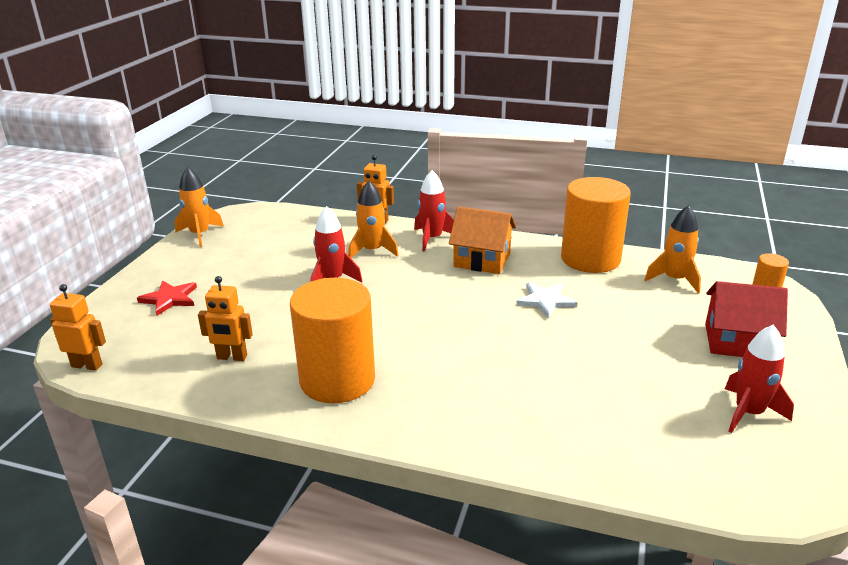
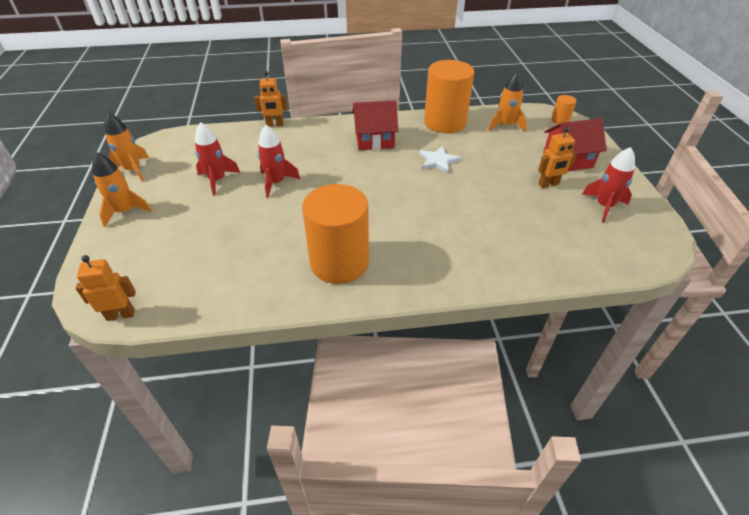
camera: 25 degrees left, 15 degrees up
red star [137,280,197,316] -> none
orange robot [198,276,253,361] -> orange robot moved to [538,127,576,188]
orange rocket [348,181,399,258] -> orange rocket moved to [92,152,152,227]
red rocket [414,170,454,252] -> red rocket moved to [195,122,240,195]
orange house [449,207,516,274] -> red house [353,101,398,150]

